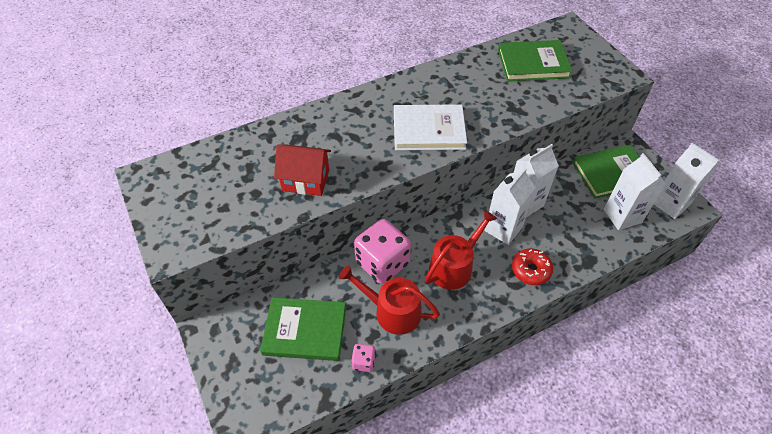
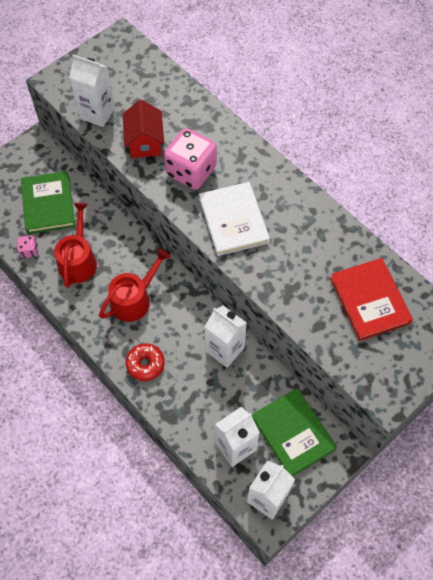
camera: 75 degrees right, 10 degrees up
pink dice [354,219,411,284] -> pink dice moved to [164,128,217,190]
red watering can [425,210,497,290] -> red watering can turned 75 degrees counterclockwise [99,249,170,322]
white carton [485,168,536,245] -> white carton moved to [69,55,115,127]
green book [498,40,573,82] -> red book [330,258,413,341]

